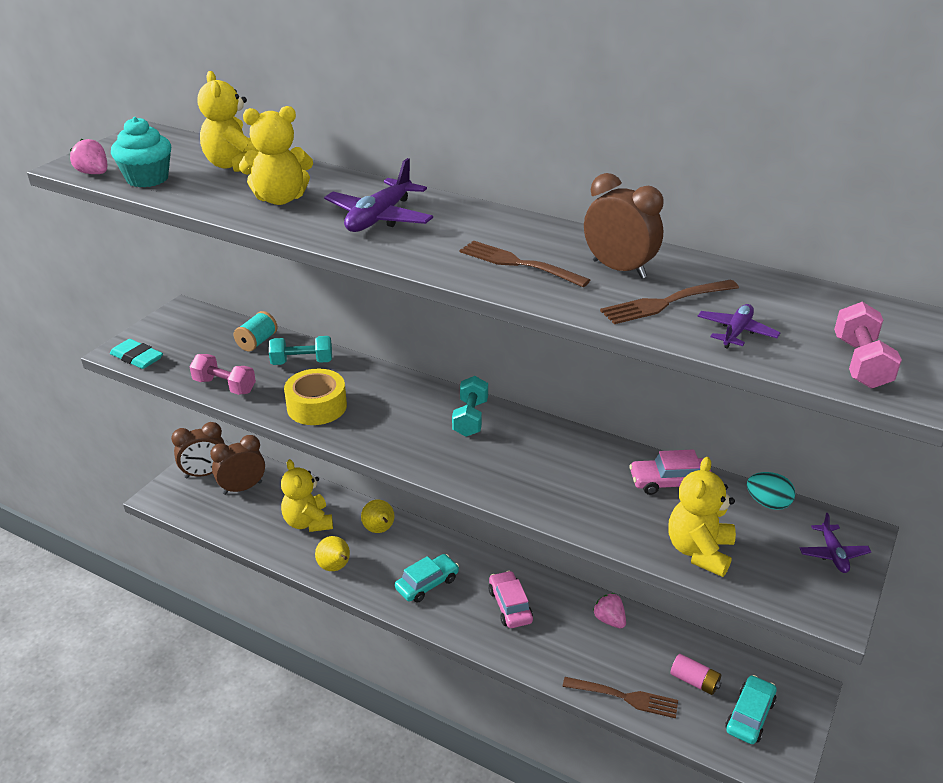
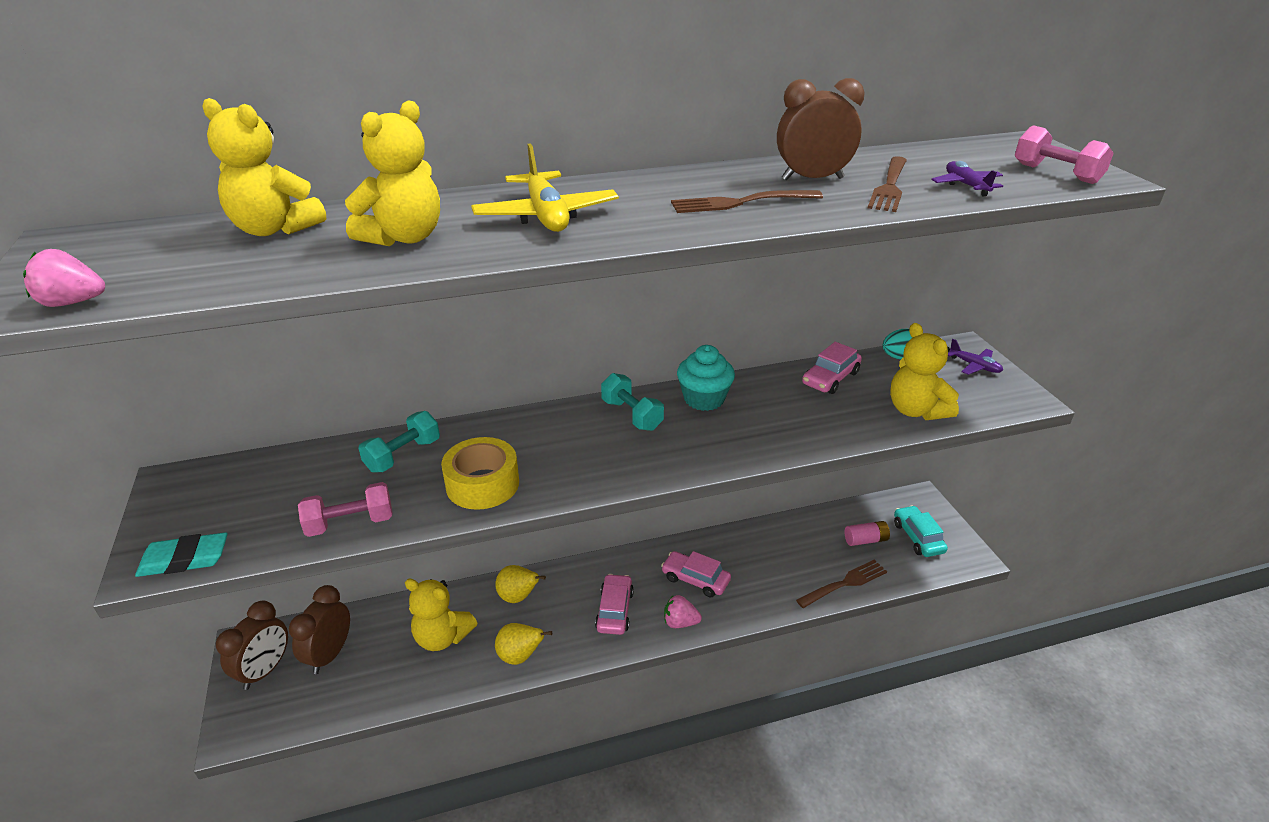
camera: 45 degrees left, 0 degrees up
turquoise cupcake [111,117,171,187] -> turquoise cupcake moved to [677,345,735,411]
turquoise spool [234,311,277,351] -> none
purple plane [324,158,433,232] -> yellow plane [471,143,619,232]
turquoise car [395,554,459,603] -> pink car [595,574,634,635]
pink strawberry [593,593,626,629] -> pink strawberry moved to [664,595,702,628]

